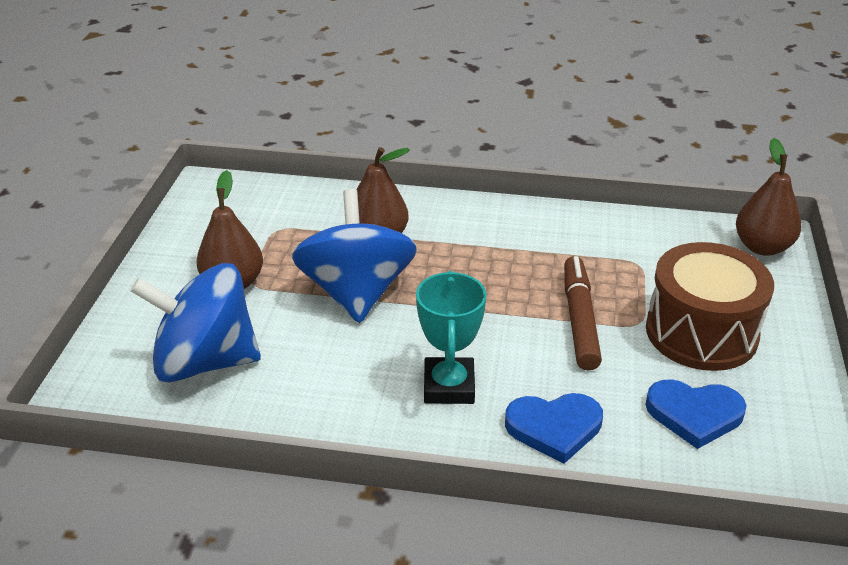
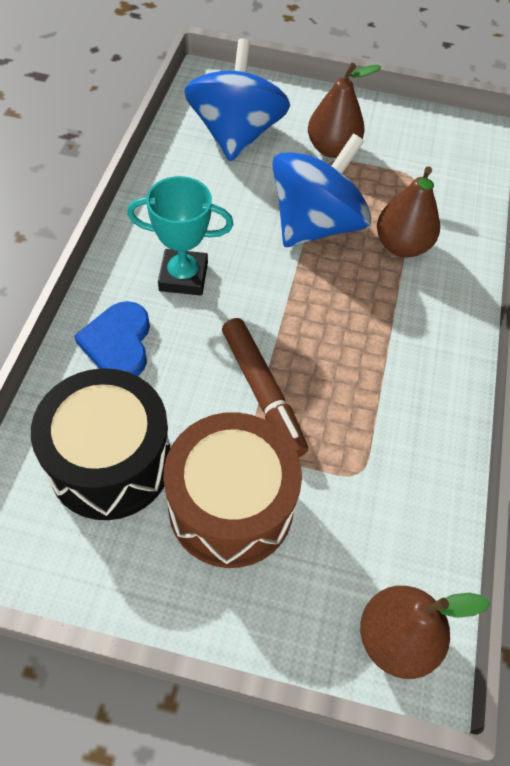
camera: 90 degrees right, 20 degrees up
blue spinning top [292,189,417,323] -> blue spinning top turned 45 degrees counterclockwise [272,133,372,247]
brown marker [564,256,602,370] -> brown marker turned 60 degrees clockwise [222,318,308,457]
blue heart [645,379,746,449] -> black drum [31,368,170,520]

